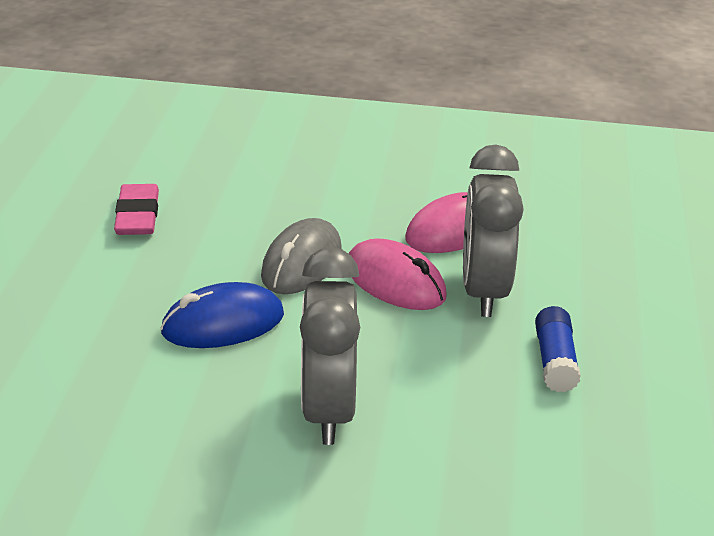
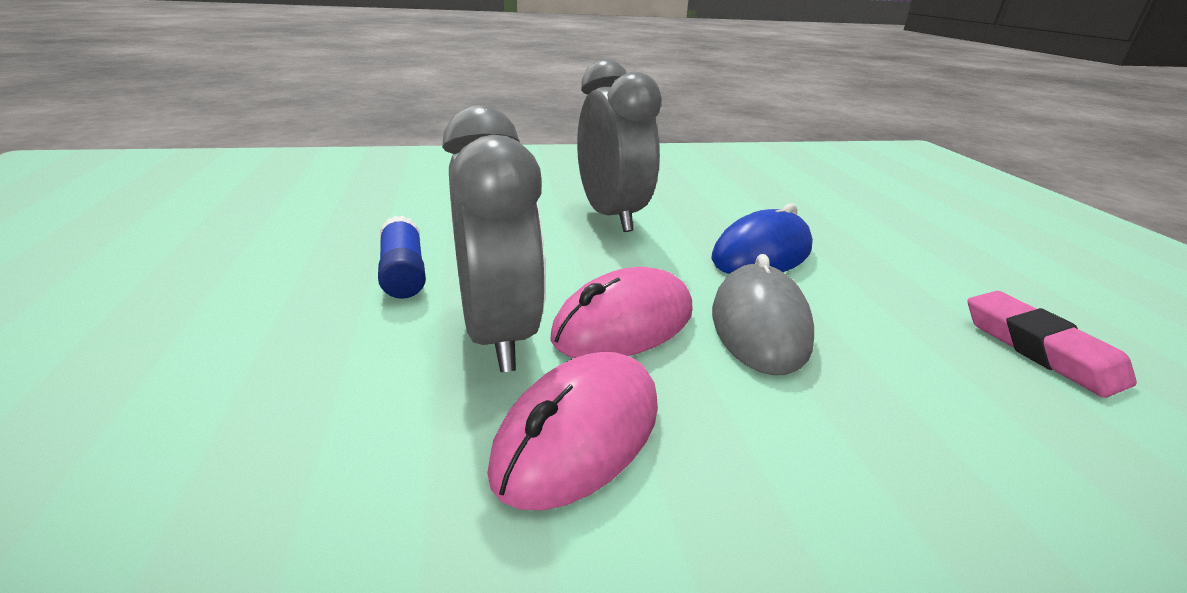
camera: 160 degrees right, 5 degrees down
pink mouse [348,238,447,310] -> pink mouse turned 60 degrees counterclockwise [550,267,693,358]

